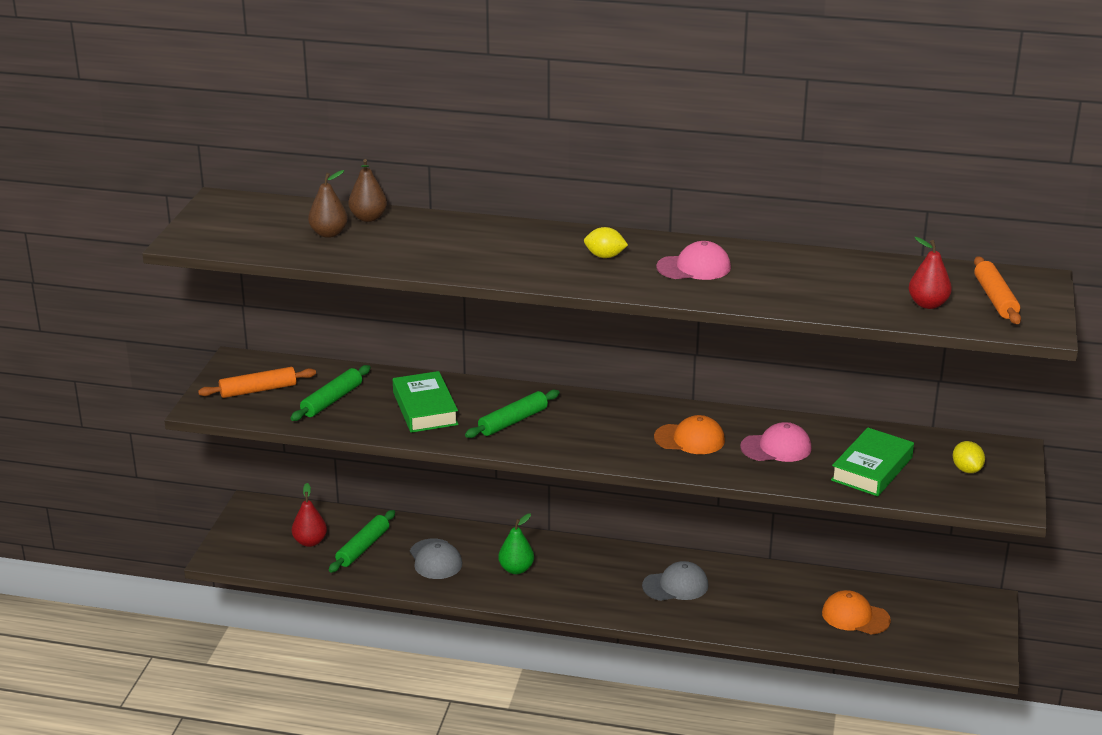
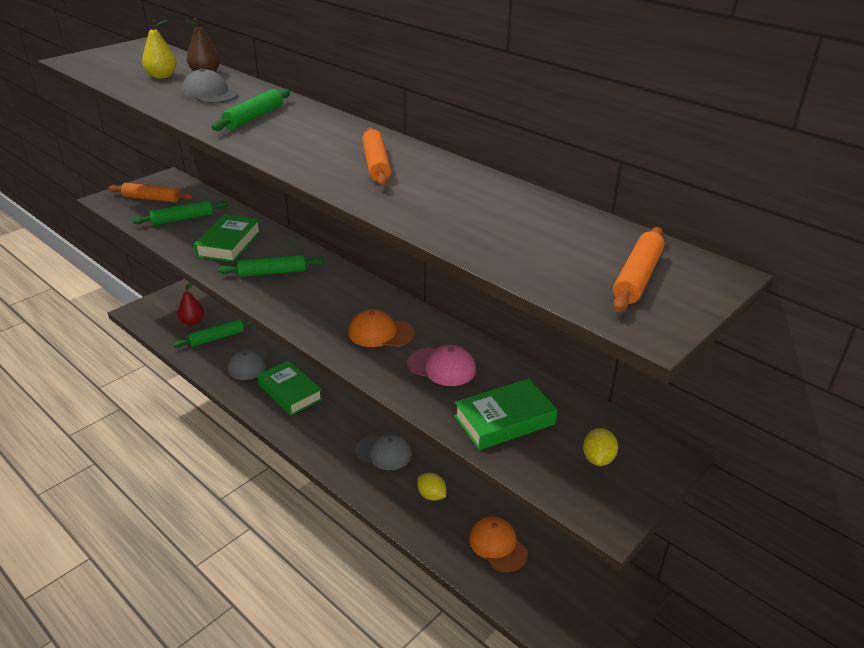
camera: 30 degrees right, 5 degrees up
brown pear [308,170,348,238] -> yellow pear [142,19,177,79]
green pear [498,513,534,574] -> green book [257,360,323,416]
yellow lemon [584,227,628,258] -> yellow lemon moved to [417,473,446,501]
orange cap [654,415,725,454] -> orange cap turned 150 degrees clockwise [348,309,414,347]
pink cap [656,241,731,280] -> orange rolling pin [362,127,391,186]
red pear [909,237,952,309] -> none
none -> grey cap [182,68,238,104]
none -> green rolling pin [212,89,291,131]

